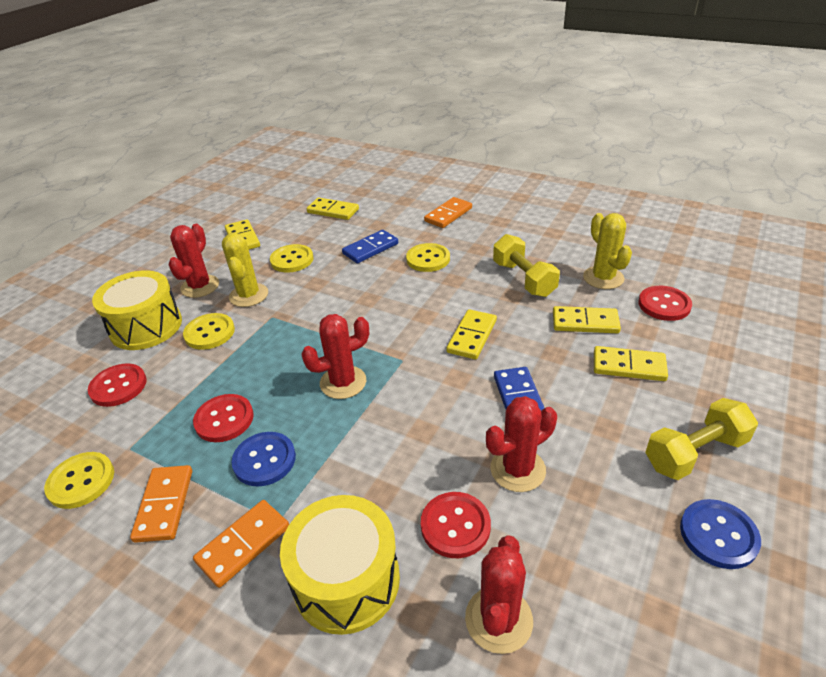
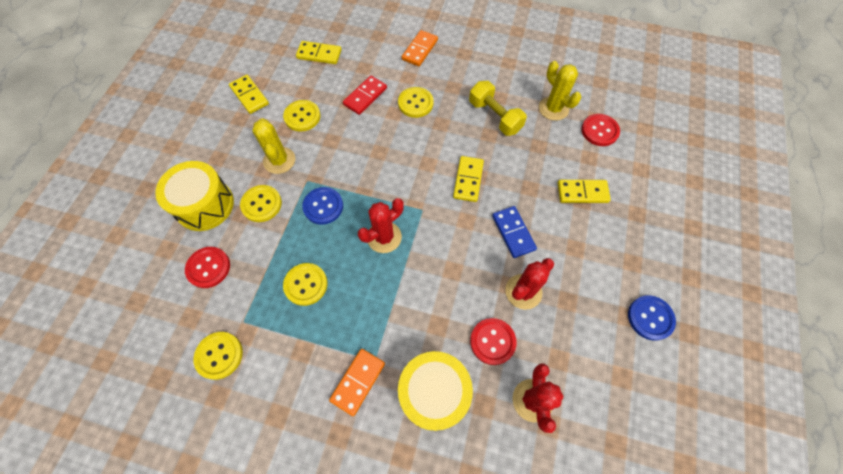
camera: 15 degrees left, 25 degrees up
orange domino [130,465,192,543] -> none
red cactus [168,224,219,298] -> none
red button [193,394,254,442] -> yellow button [283,263,328,306]
blue button [232,432,296,487] -> blue button moved to [302,187,343,225]
blue domino [342,230,398,263] -> red domino [343,76,387,115]
yellow domino [553,306,621,333] -> none
yellow dumbbell [645,398,758,480] -> none

